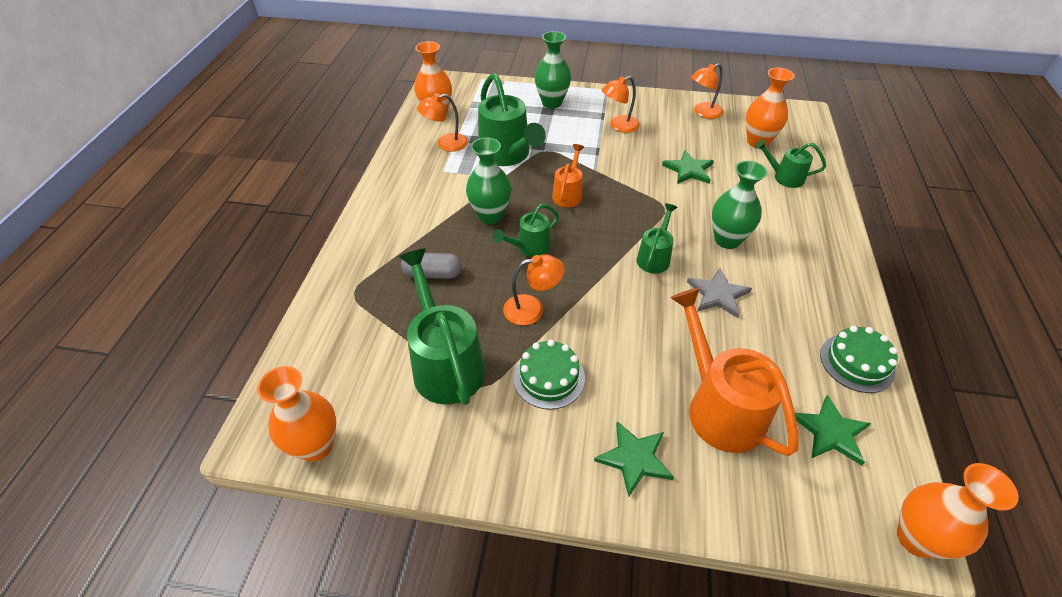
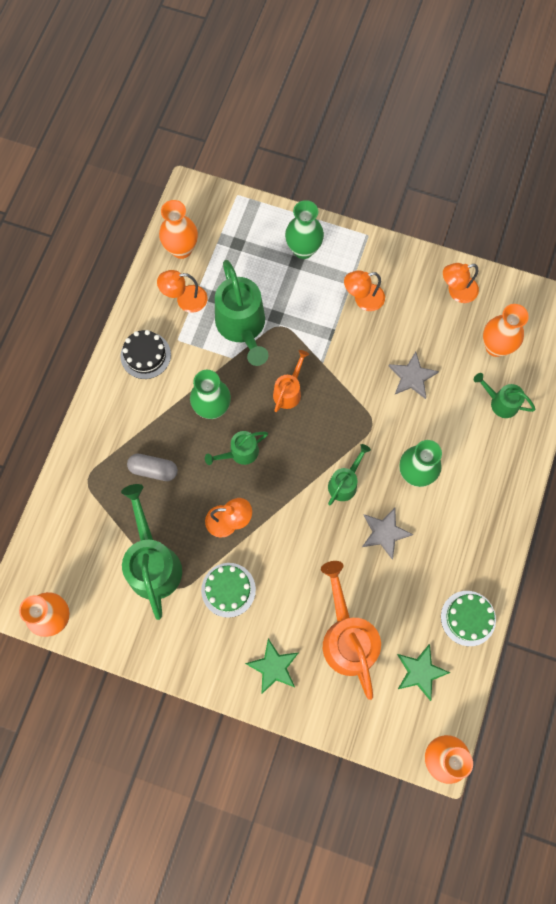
camera: 10 degrees right, 25 degrees up
green star [662,150,714,184] -> grey star [389,352,439,399]
none -> black cake [120,330,171,379]

